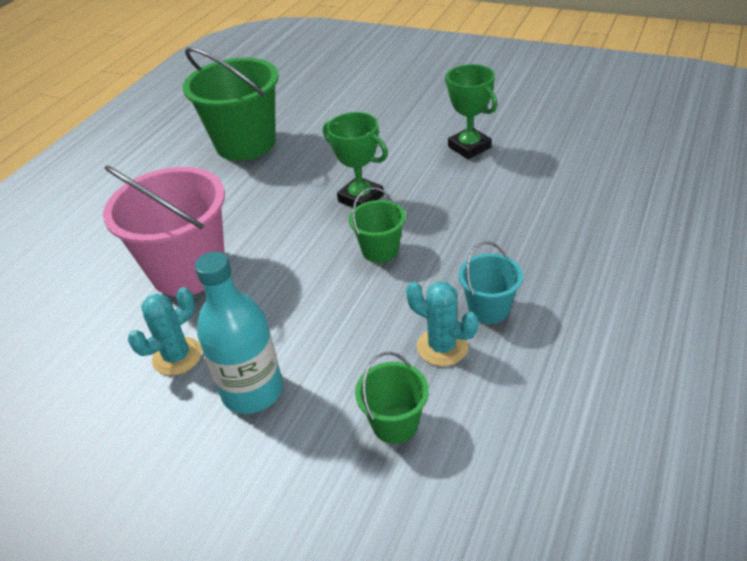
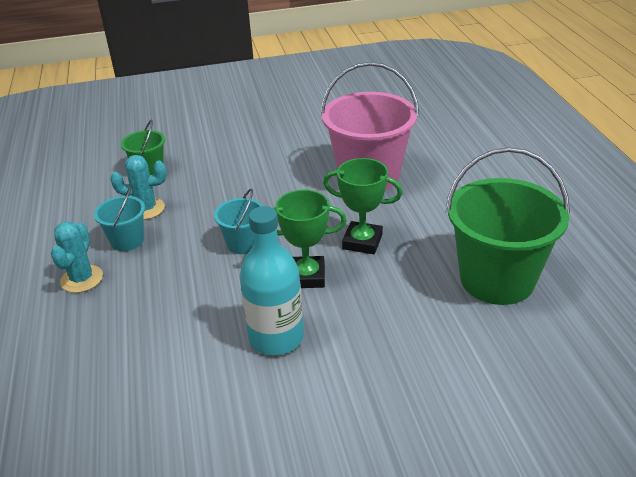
camera: 140 degrees right, 5 degrees down
turquoise cactus [128,287,202,376] -> turquoise cactus moved to [51,221,103,293]
turquoise bottle [195,252,283,414] -> turquoise bottle moved to [239,206,304,355]
green bucket [349,187,406,263] -> turquoise bucket [214,189,263,254]
green trophy [445,64,497,159] -> green trophy moved to [323,158,403,254]

